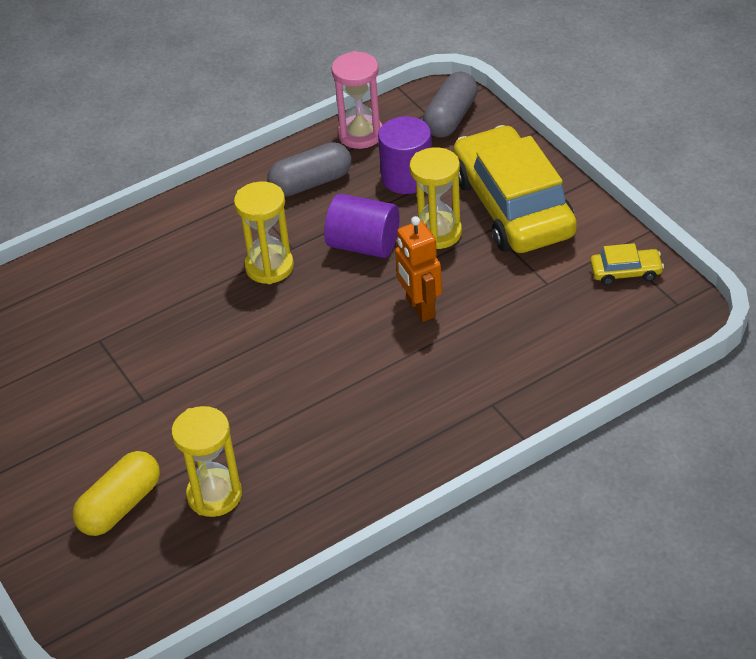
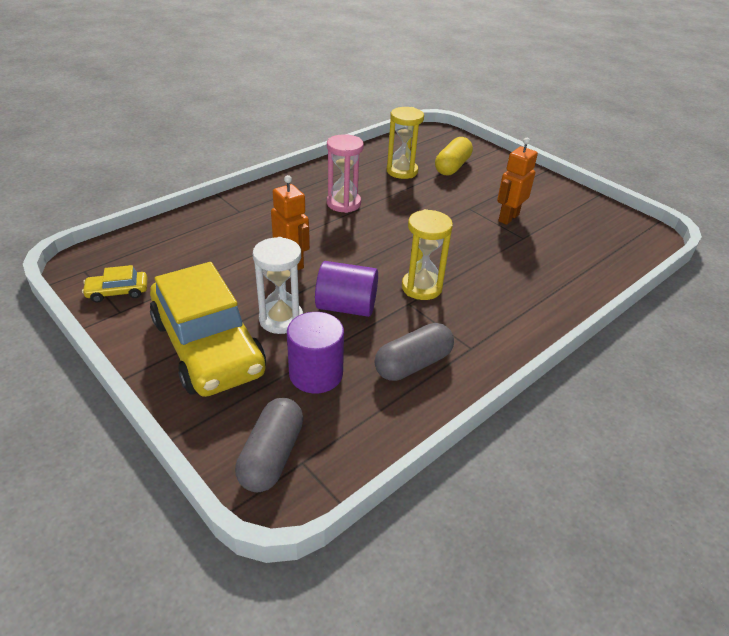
camera: 165 degrees right, 5 degrees down
pink hourglass [331,51,382,149] -> pink hourglass moved to [327,134,364,213]
yellow hourglass [409,147,462,249] -> white hourglass [253,237,303,334]
none -> orange robot [497,138,538,225]

